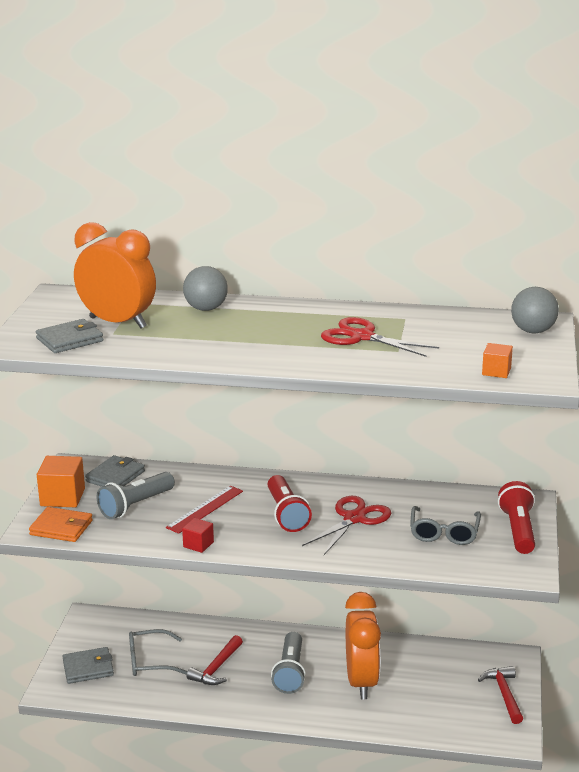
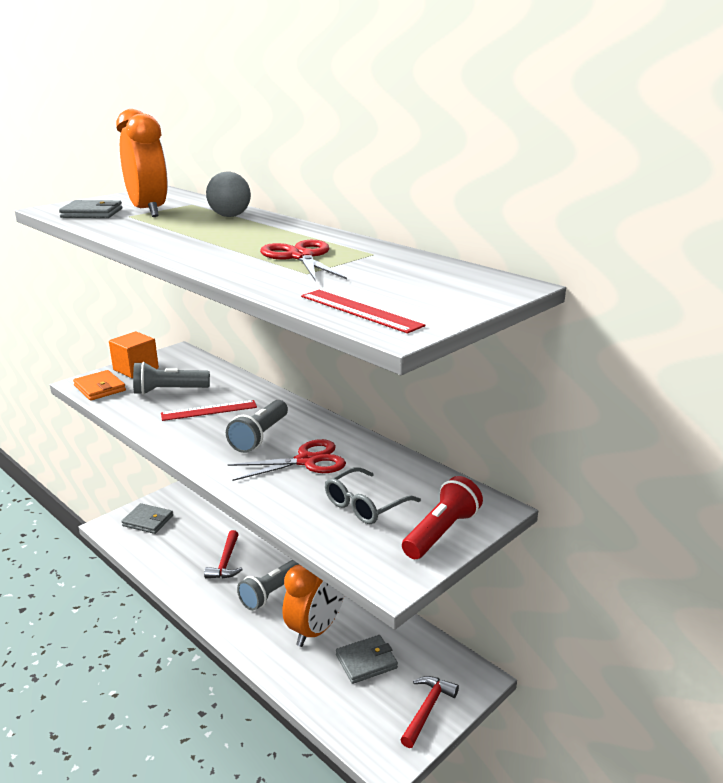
camera: 35 degrees right, 0 degrees up
grey wallet [85,455,145,487] -> grey wallet moved to [336,635,398,684]
grey glasses [129,629,187,676] -> none
red cube [182,518,214,553] -> none
red hammer [187,635,243,685] -> red hammer turned 60 degrees counterclockwise [204,530,243,579]
red flashlight [268,475,312,532] -> grey flashlight [226,400,288,453]
orange cube [482,343,513,378] -> red ruler [301,290,425,333]
grey ball [511,287,559,333] -> none

